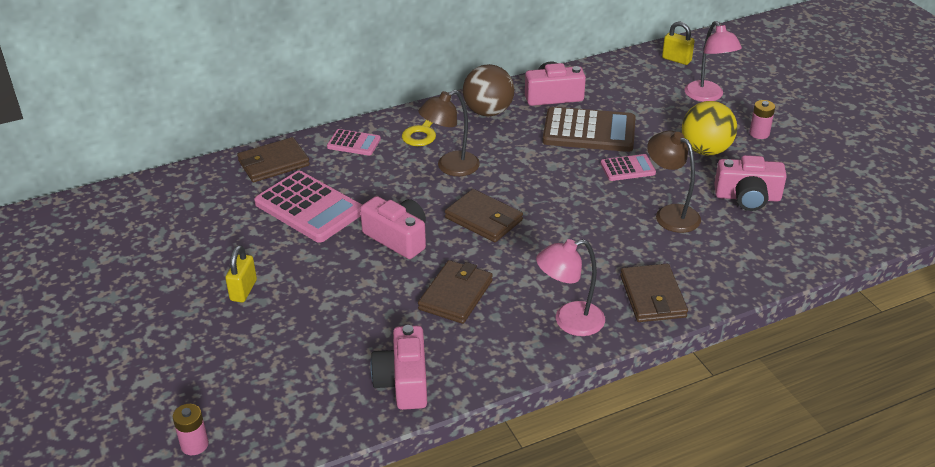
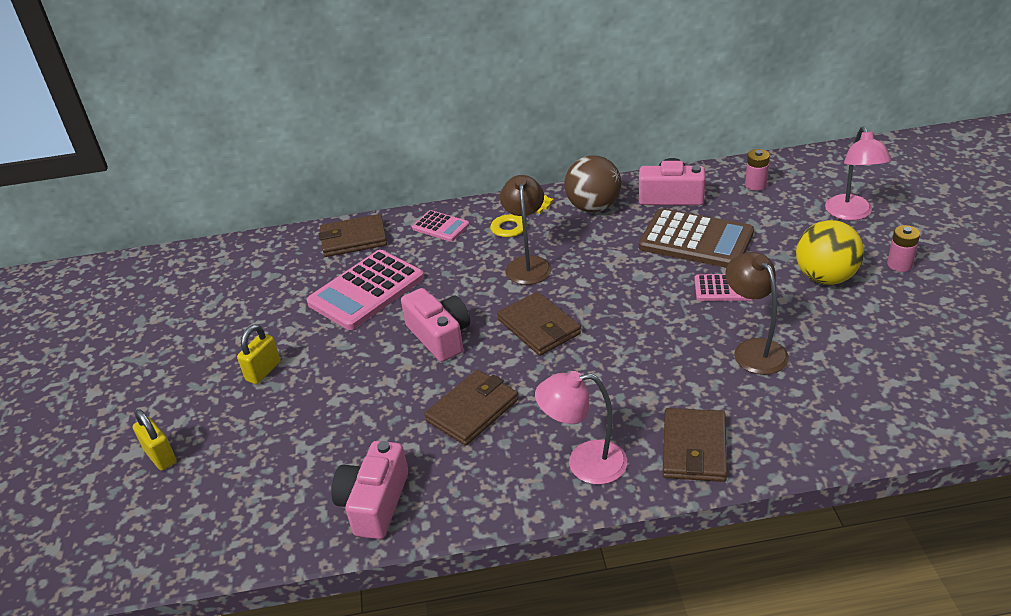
camera: 20 degrees right, 0 degrees up
pink battery [173,404,209,455] -> pink battery moved to [745,149,770,191]
pink calculator [254,171,362,243] -> pink calculator turned 75 degrees clockwise [307,250,424,330]
brown lamp [418,90,480,176] -> brown lamp turned 105 degrees clockwise [500,175,551,285]
yellow padlock [662,21,695,65] -> yellow padlock moved to [133,409,176,471]
pink camera [714,155,787,211] -> none

